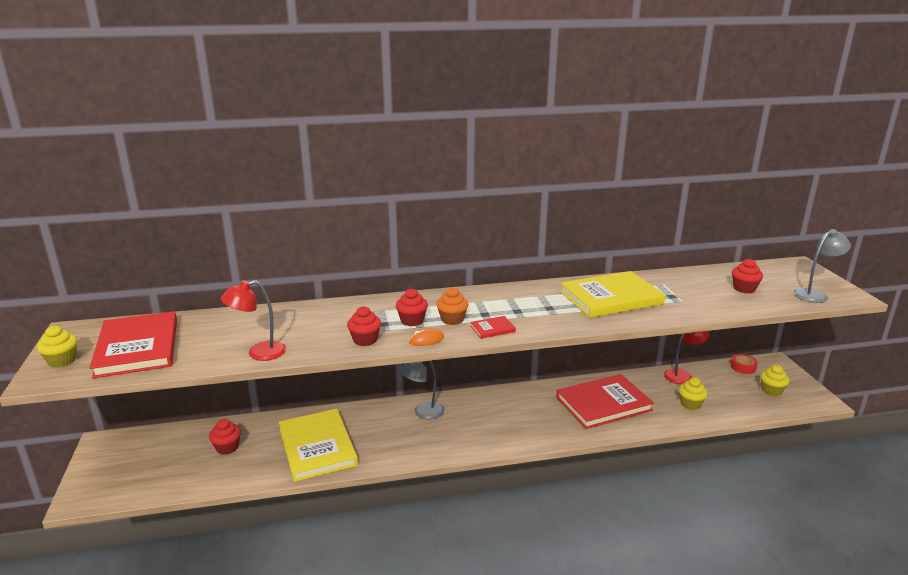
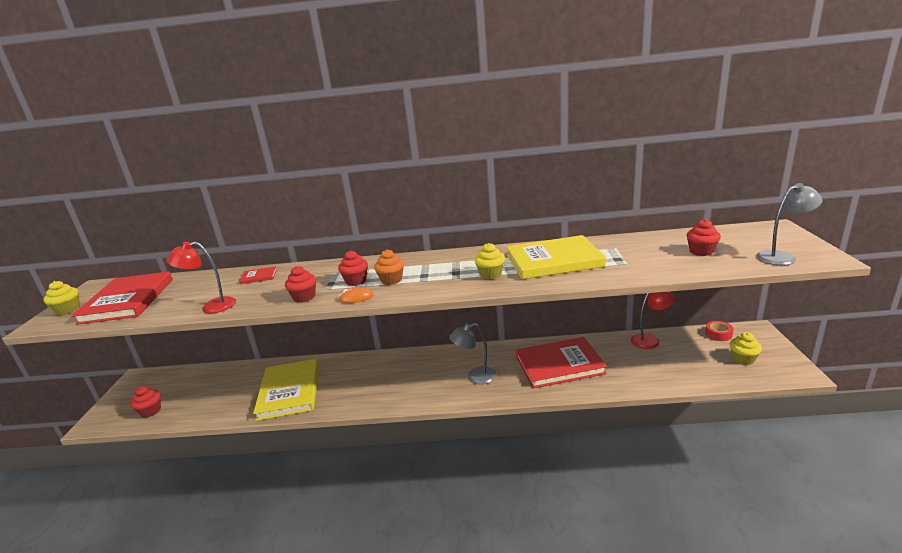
camera: 15 degrees right, 0 degrees up
red cupcake [209,419,241,455] -> red cupcake moved to [130,386,161,418]
grey lamp [400,361,444,420] -> grey lamp moved to [449,323,496,384]
red book [470,316,516,339] -> red book moved to [239,266,277,284]
yellow cupcake [678,377,708,410] -> yellow cupcake moved to [474,243,505,279]

